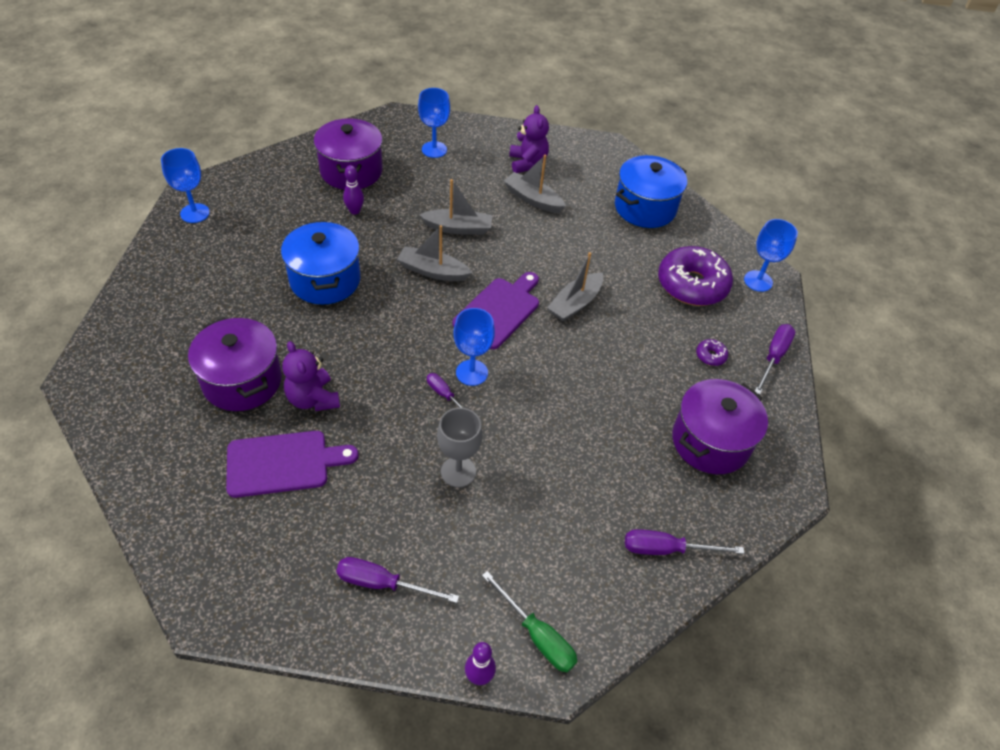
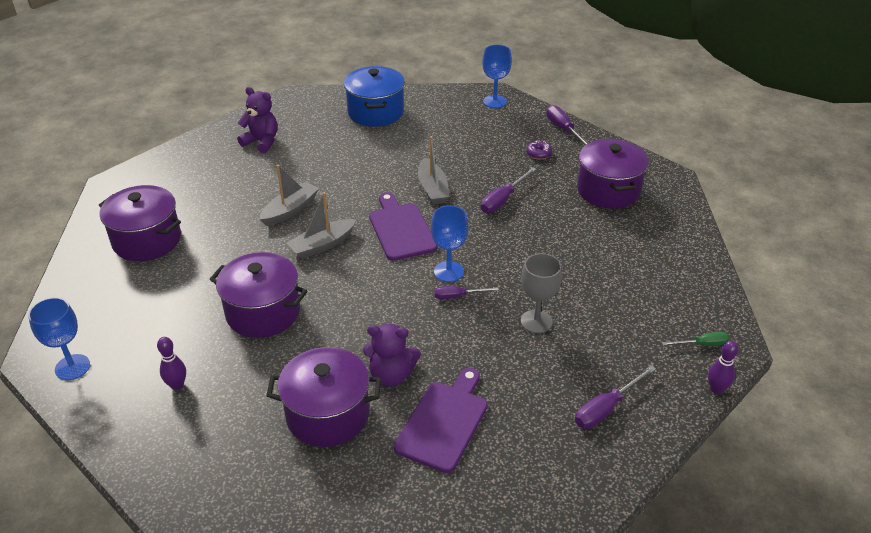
camera: 50 degrees left, 10 degrees down
blue pot [281,221,360,304] -> purple pot [210,252,307,338]
purple bowling pin [343,165,364,215] -> purple bowling pin moved to [157,337,186,390]
blue goblet [418,88,450,158] -> none
green screwdriver [482,571,577,672] -> green screwdriver [662,332,730,346], size x0.66
grey boat [504,155,566,213] -> none
purple screwdriver [625,529,745,555] -> purple screwdriver moved to [481,167,536,213]
purple donut [658,246,733,306] -> none

